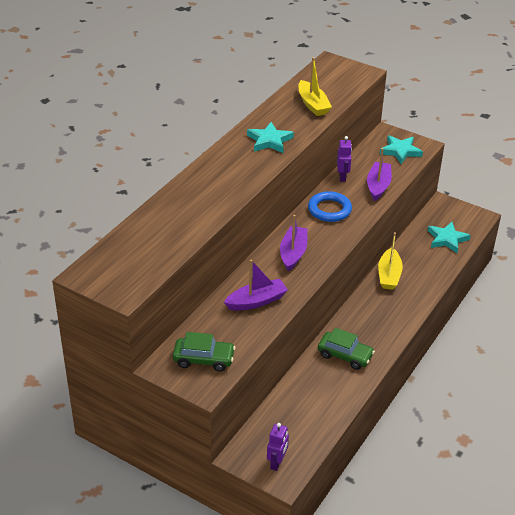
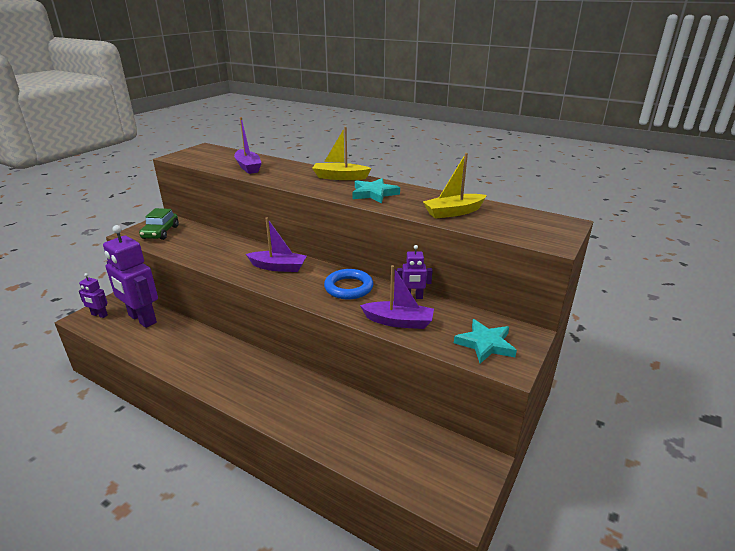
camera: 90 degrees right, 10 degrees down
purple boat [224,260,288,311] -> purple boat moved to [234,117,262,174]
green car [318,328,375,370] -> none
yellow boat [378,232,403,290] -> yellow boat moved to [312,127,372,180]
turquoise star [428,222,471,253] -> none
none -> purple robot [103,225,158,328]

